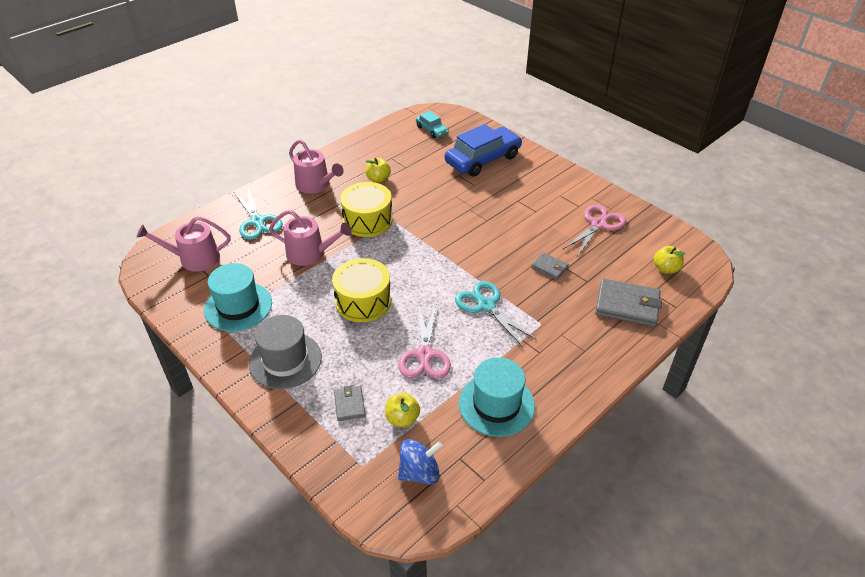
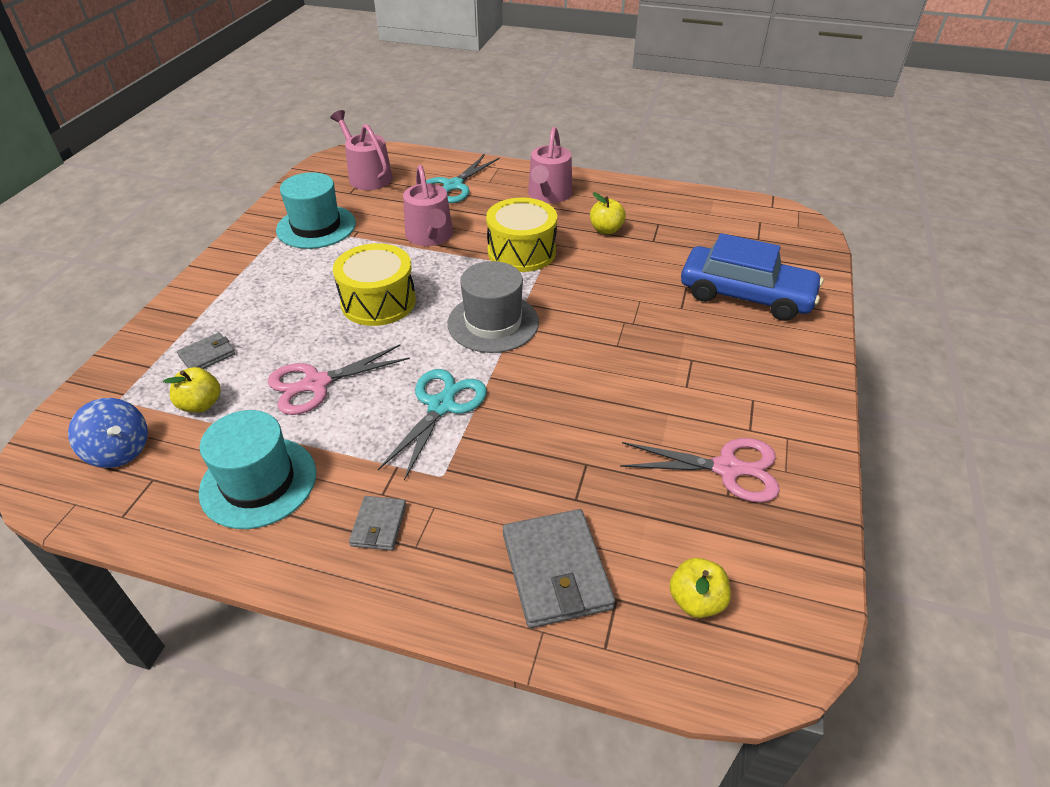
camera: 60 degrees right, 0 degrees up
grey hat [249,315,322,389] -> grey hat moved to [448,261,539,353]
turquoise car [416,111,449,138] -> none
grey wallet [531,252,569,280] -> grey wallet moved to [349,496,406,551]

